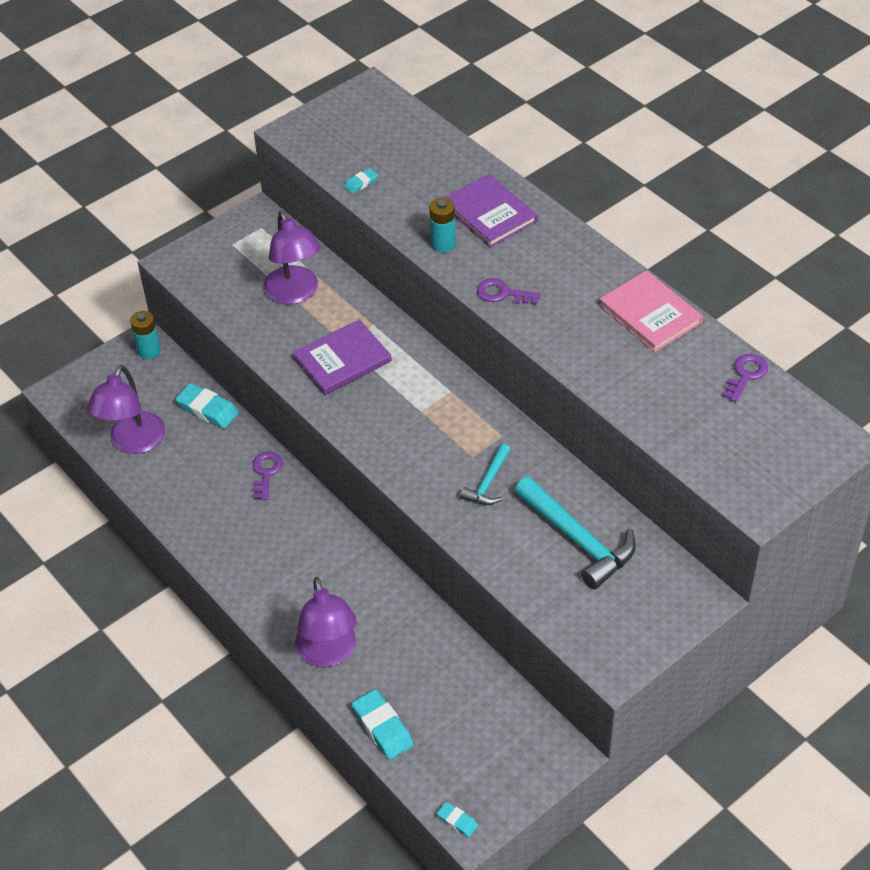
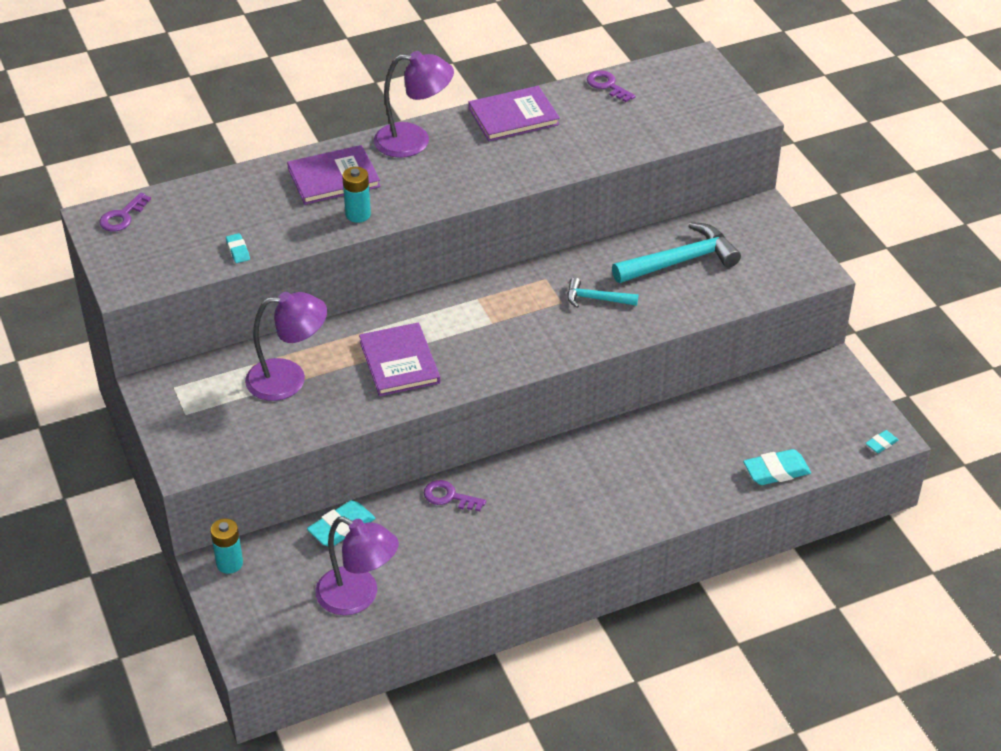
camera: 75 degrees left, 5 degrees down
purple lamp [295,577,357,668] -> purple lamp moved to [374,51,454,158]
turquoise hammer [460,444,511,505] -> turquoise hammer turned 150 degrees clockwise [567,277,638,308]
purple key [477,278,541,305] -> purple key moved to [99,193,151,232]
pink book [599,270,703,352] -> purple book [469,86,560,141]

